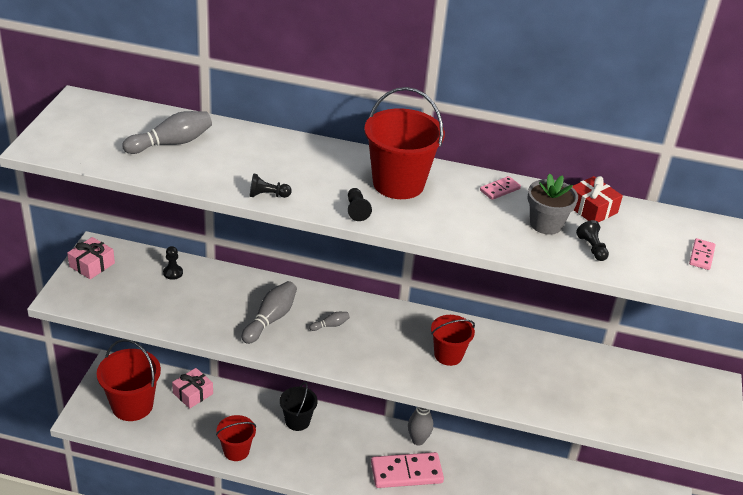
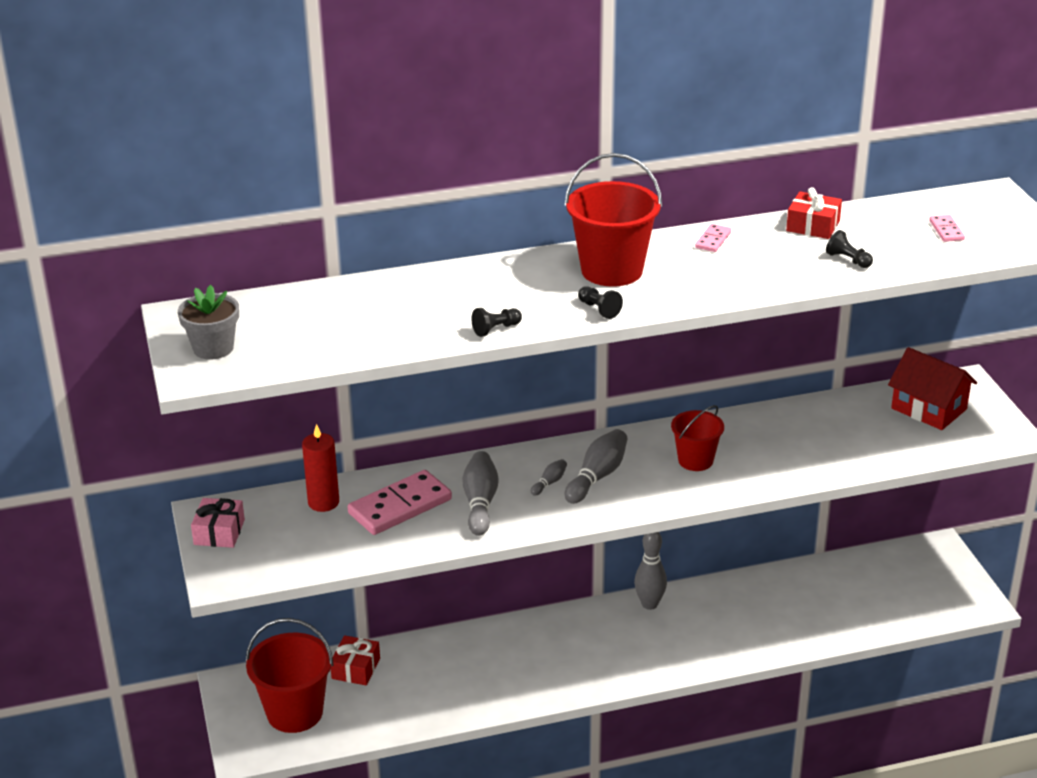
camera: 25 degrees left, 5 degrees down
grey bowling pin [122,111,212,154] -> grey bowling pin moved to [565,429,628,504]
black pawn [163,246,183,280] -> red candle [302,424,339,512]
pink gift [172,368,213,409] -> red gift [331,635,380,686]
red bucket [216,415,256,461] -> none
black bucket [280,382,318,431] -> none
pink domino [371,452,444,488] -> pink domino moved to [348,470,452,535]
grey flower pot [528,174,578,235] -> grey flower pot moved to [178,285,239,360]
none -> red house [888,347,977,430]

